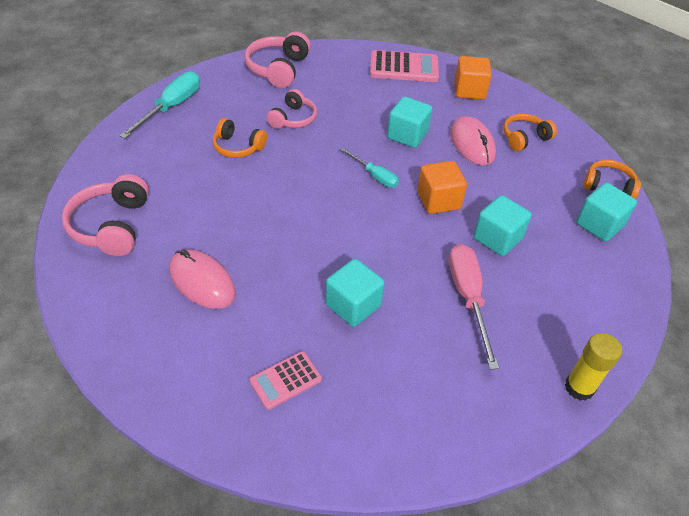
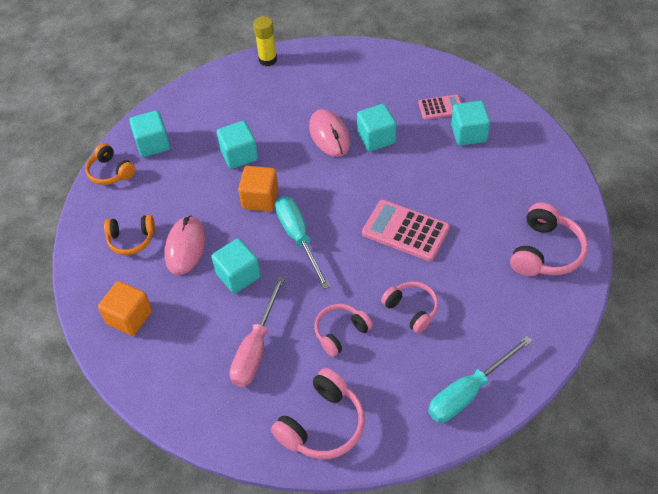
camera: 150 degrees left, 5 degrees up
pink mouse [169,249,236,309] -> pink mouse moved to [309,109,350,157]
orange headphones [213,118,267,158] -> pink headphones [381,281,439,333]
turquoise screwdriver [341,148,399,188] -> turquoise screwdriver [275,196,330,289], size x1.67
pink calculator [370,50,439,82] -> pink calculator moved to [362,200,450,261]
pink screwdriver [449,244,499,370] -> pink screwdriver moved to [229,276,285,387]
none -> turquoise cube [451,101,490,146]

